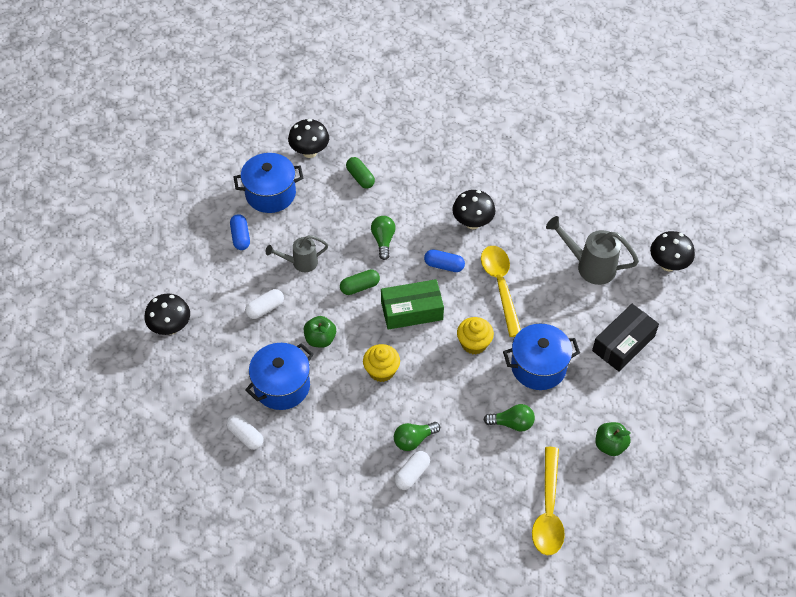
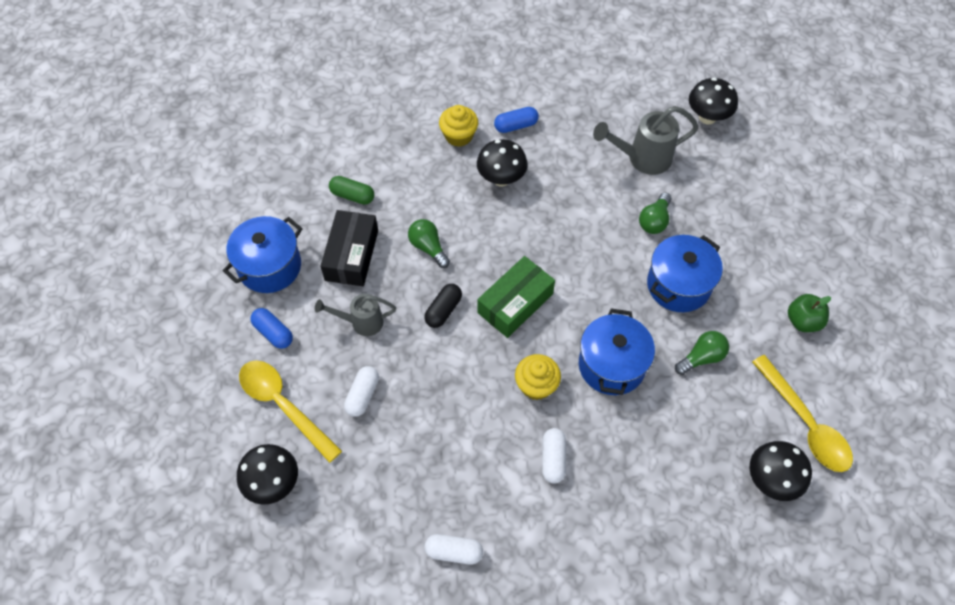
camera: 35 degrees left, 5 degrees up
blue pot [245,343,314,410] -> blue pot moved to [579,308,655,395]
grey watering can [266,235,328,272] -> grey watering can turned 45 degrees clockwise [315,294,396,336]
black mushroom [288,119,329,158] -> black mushroom moved to [750,441,812,501]
green apple [304,316,336,348] -> none
green capsule [340,269,380,295] -> black capsule [424,284,462,328]
green light bulb [394,422,440,451] -> green light bulb moved to [639,193,671,234]
white capsule [394,451,430,490] -> white capsule moved to [542,428,566,484]
blue capsule [424,249,465,272] -> blue capsule moved to [494,107,539,133]
yellow cupcake [457,317,494,354] -> yellow cupcake moved to [439,105,478,147]
yellow spoon [481,246,521,337] -> yellow spoon moved to [239,360,342,463]
black box [592,304,659,372] -> black box moved to [320,210,378,286]

